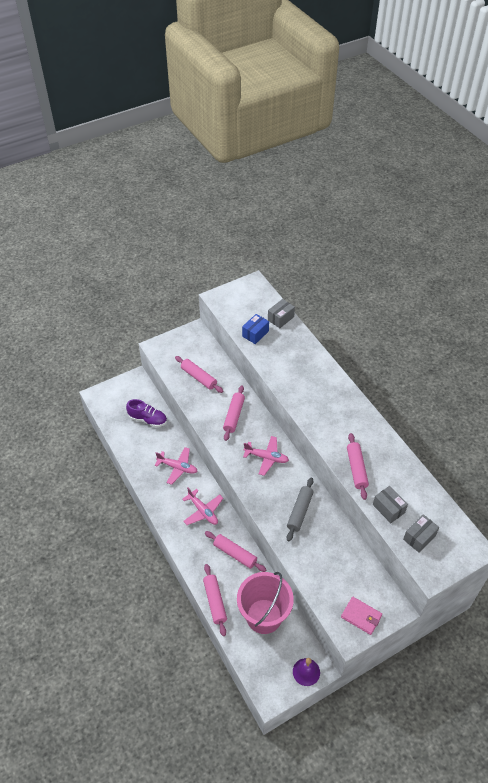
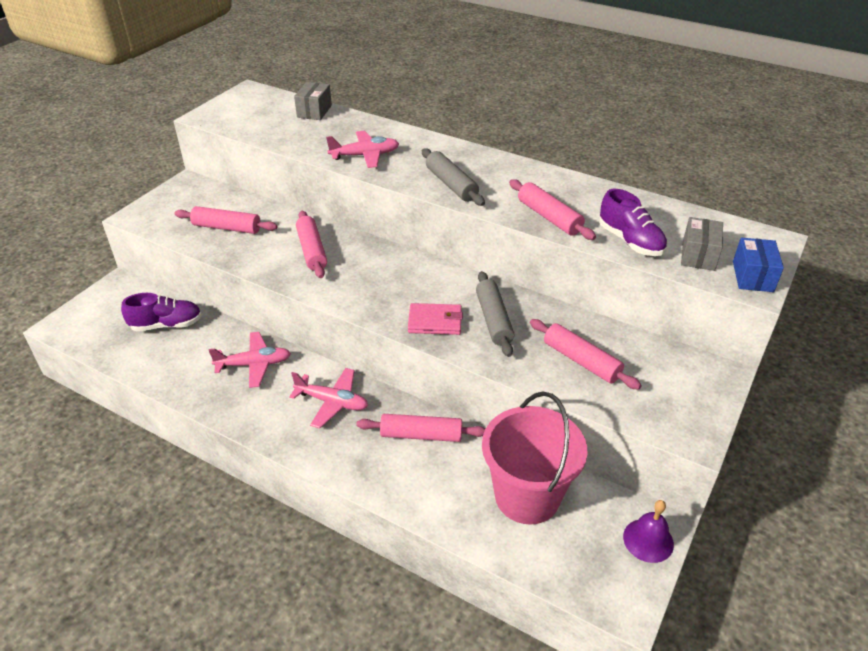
camera: 30 degrees left, 10 degrees down
pink rolling pin [203,564,227,636] -> pink rolling pin moved to [530,319,642,390]
blue box [242,314,269,344] -> blue box moved to [733,238,784,292]
pink plane [243,436,289,476] -> pink plane moved to [326,131,399,168]
pink wallet [341,597,382,635] -> pink wallet moved to [408,303,463,335]
grey box [373,486,408,523] -> purple shoe [599,189,667,256]
none -> grey rolling pin [422,148,485,206]

